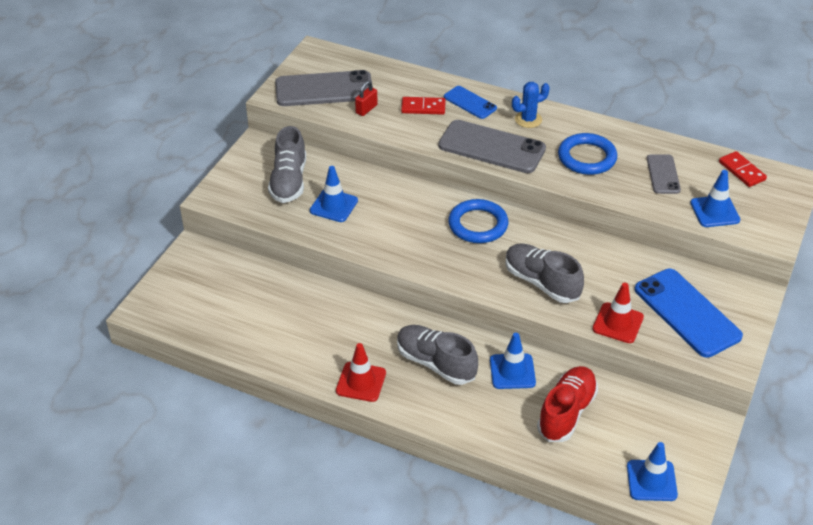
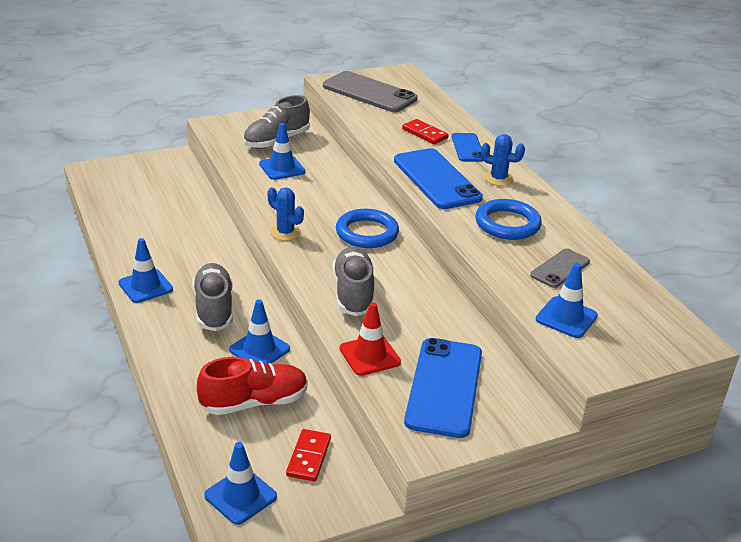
camera: 40 degrees right, 10 degrees down
red traffic cone [336,343,386,402] -> blue traffic cone [119,238,173,303]
red padlock [355,81,378,116] -> none
grey phone [438,120,546,173] -> blue phone [394,148,483,209]
red domino [719,151,767,187] -> red domino moved to [286,429,331,482]
none -> blue cactus [267,187,304,241]

